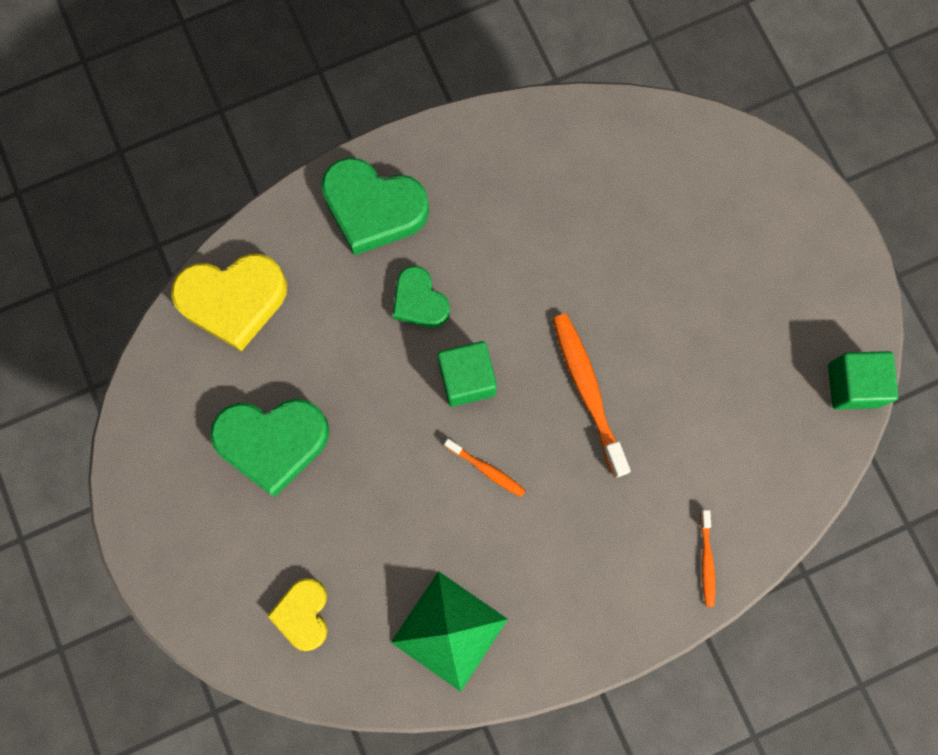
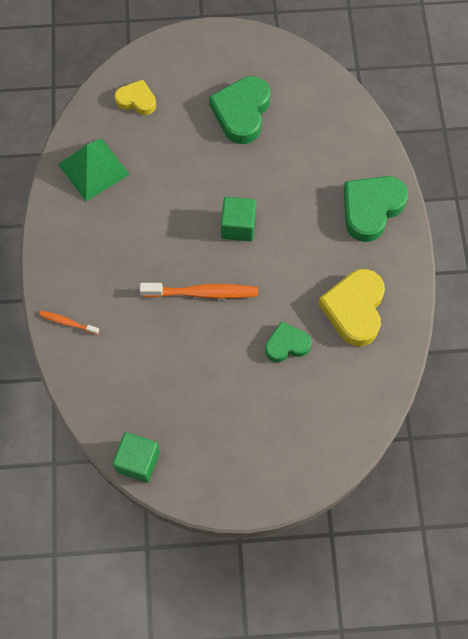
camera: 110 degrees right, 10 degrees down
yellow heart [171,254,287,351] -> yellow heart moved to [318,269,385,346]
green heart [393,266,450,328] -> green heart moved to [265,321,311,362]
orange toothbrush [444,439,526,497] -> none

